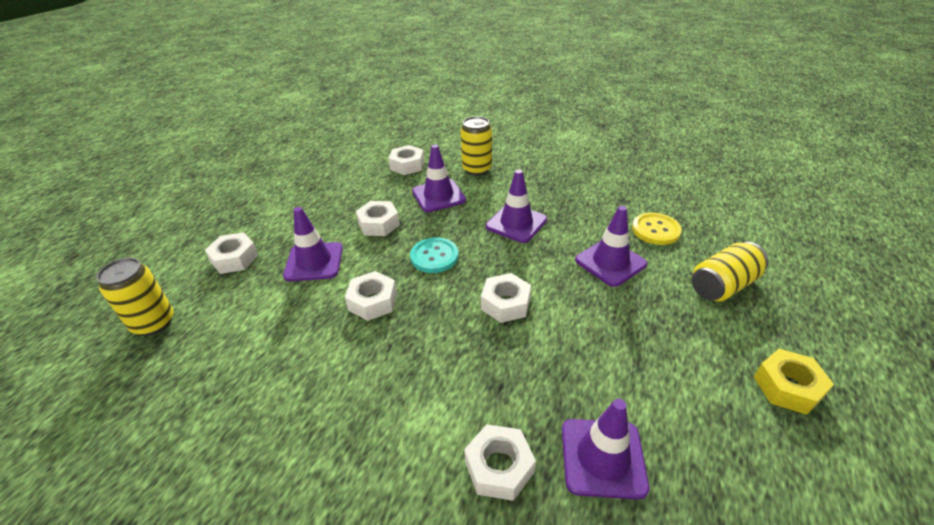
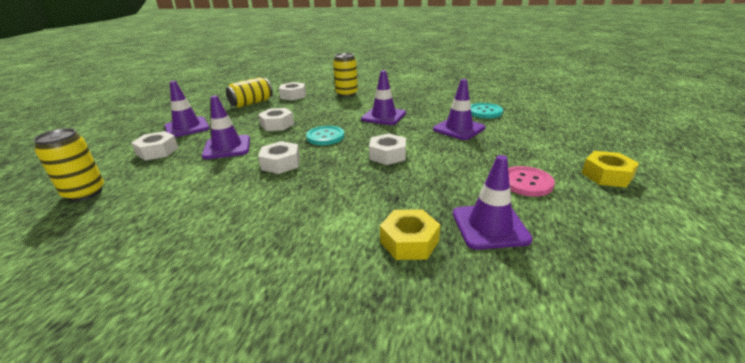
camera: 10 degrees left, 10 degrees down
purple traffic cone [412,145,466,212] -> purple traffic cone moved to [165,81,210,137]
white nut [464,424,536,501] -> yellow nut [380,209,440,260]
yellow button [632,213,682,245] -> turquoise button [471,103,503,119]
yellow can [692,242,769,301] -> yellow can moved to [226,77,273,108]
none -> pink button [508,166,555,197]

